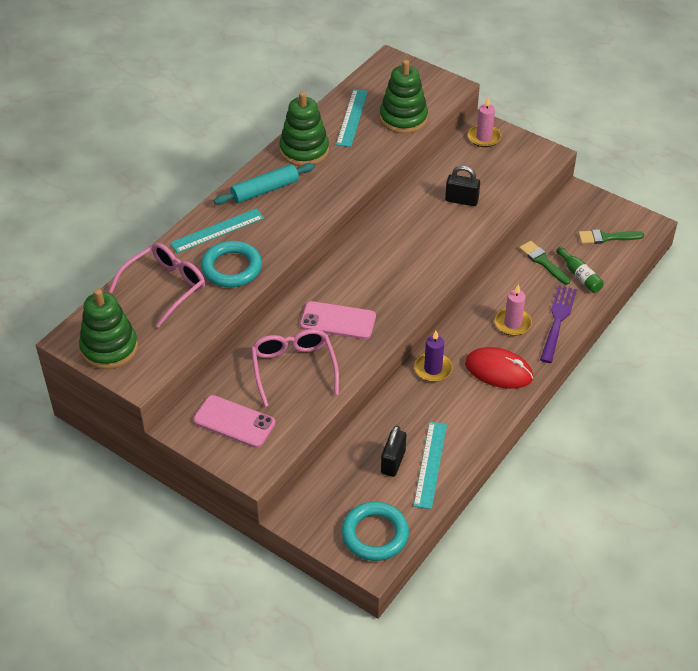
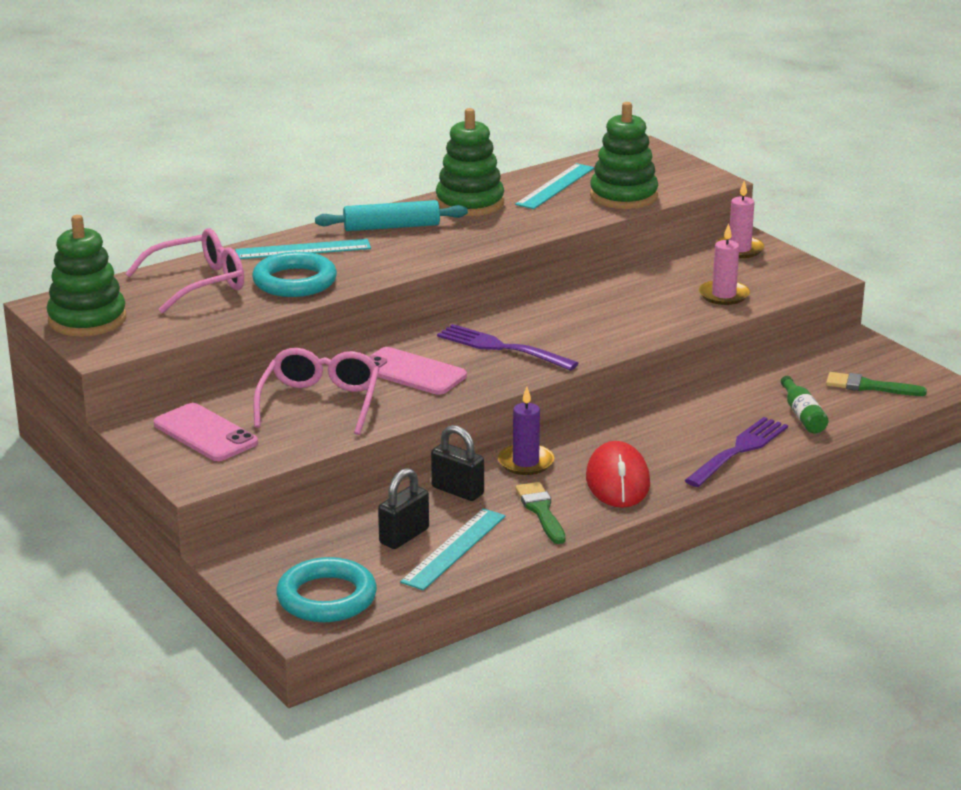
camera: 20 degrees right, 20 degrees down
black padlock [445,166,480,206] -> black padlock moved to [431,425,484,501]
red mouse [465,347,533,389] -> red mouse turned 45 degrees clockwise [586,441,650,508]
pink candle [495,284,532,336] -> pink candle moved to [699,223,750,305]
green brush [519,241,571,285] -> green brush moved to [515,482,566,544]
none -> purple fork [437,324,578,371]

